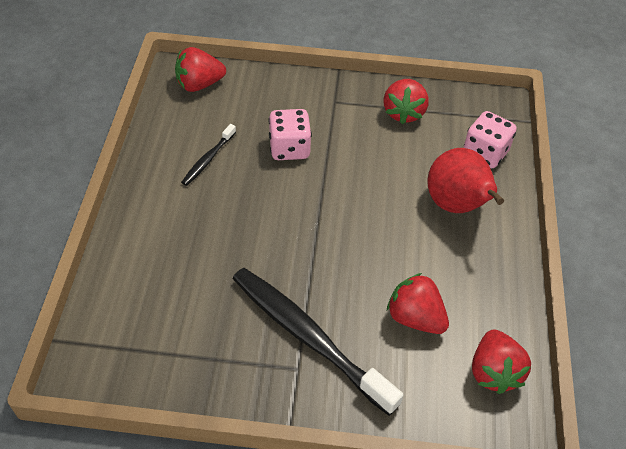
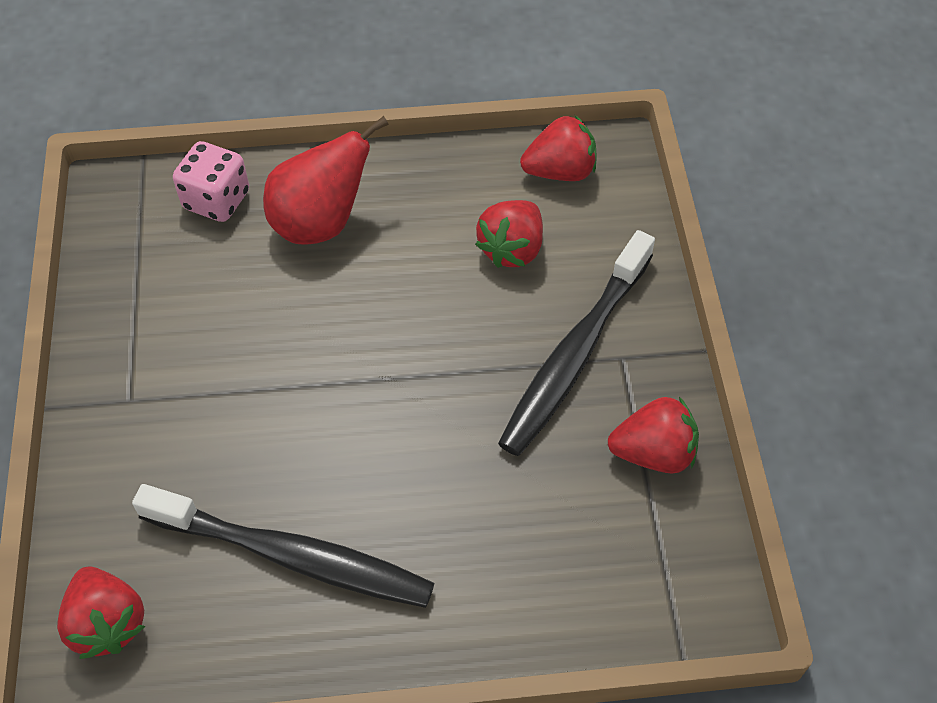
camera: 100 degrees left, 5 degrees up
black toothbrush [181,124,236,186] -> black toothbrush [132,484,434,608], size x2.14
pink dice [269,109,312,160] -> none
red strawberry [384,79,429,124] -> red strawberry moved to [608,397,699,474]

